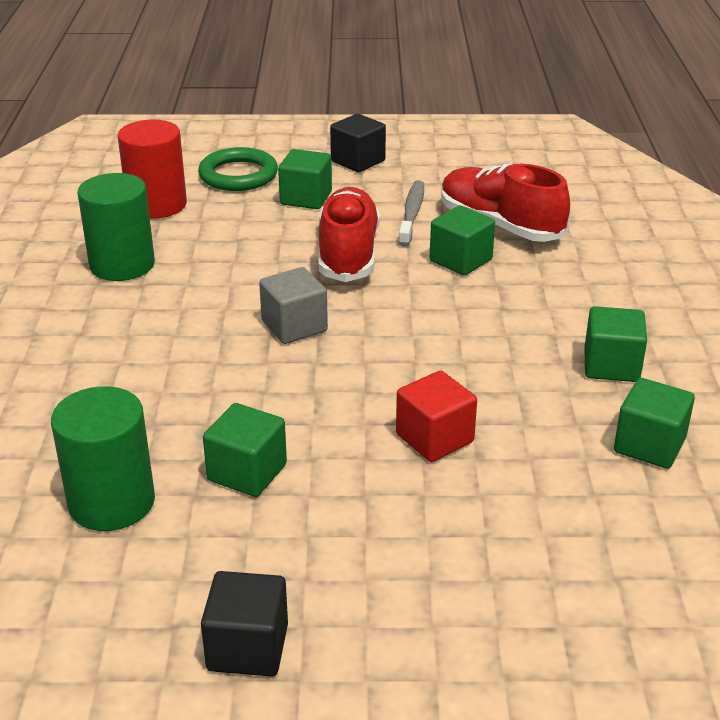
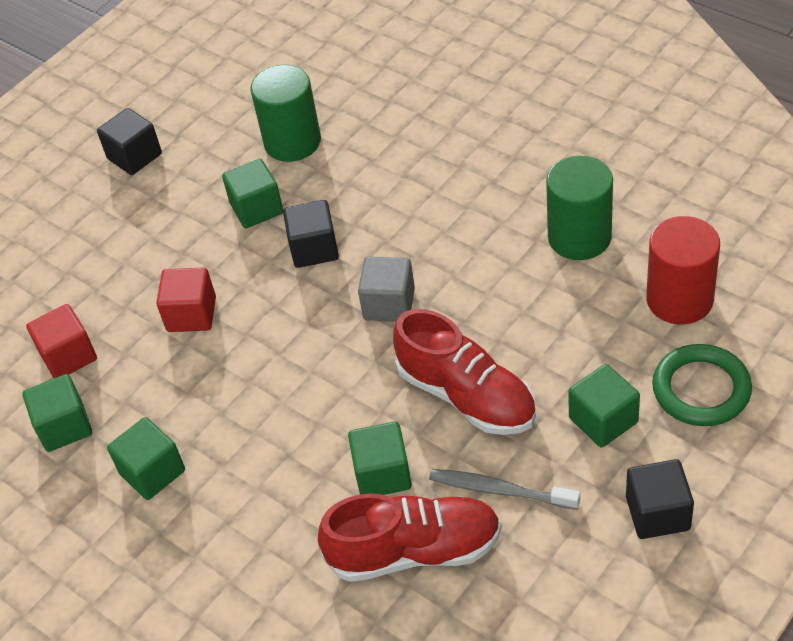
camera: 135 degrees right, 15 degrees up
grey toothbrush [398,180,424,247] -> grey toothbrush turned 150 degrees clockwise [429,469,580,510]
none -> red cube [26,304,97,378]
none -> black cube [283,200,339,268]

